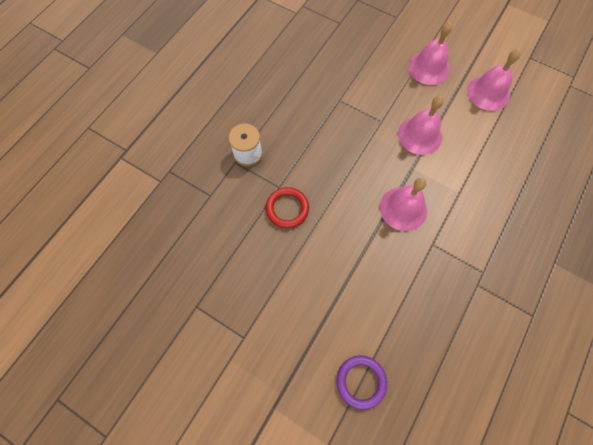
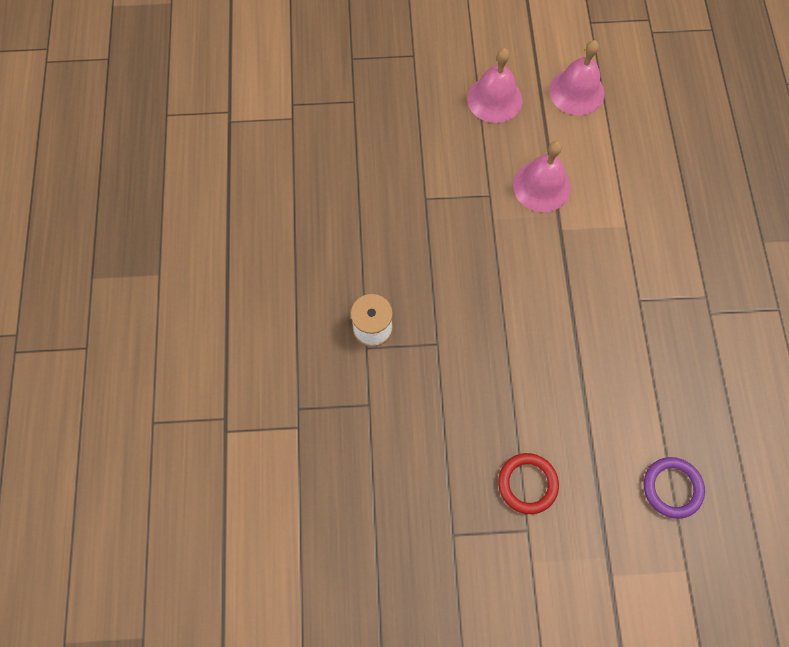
camera: 35 degrees left, 0 degrees up
red ring [266,187,309,228] -> red ring moved to [498,453,559,514]
pink bell [380,178,427,231] -> none

